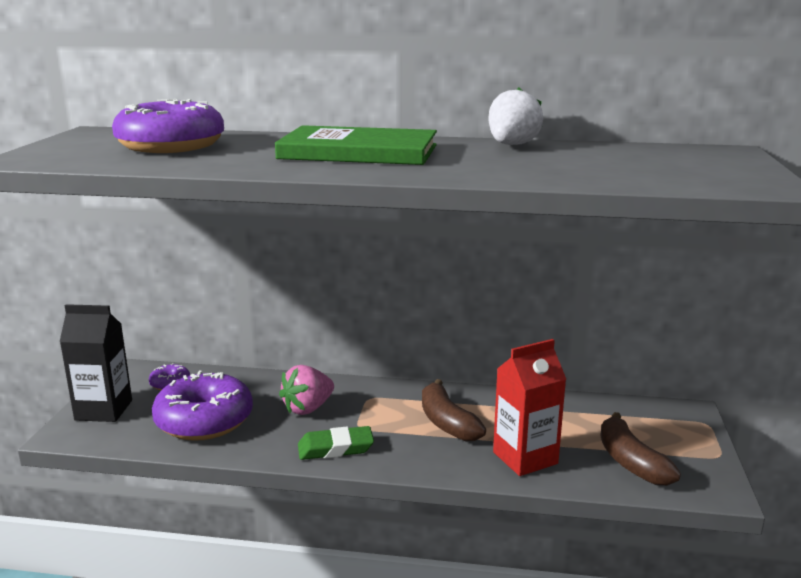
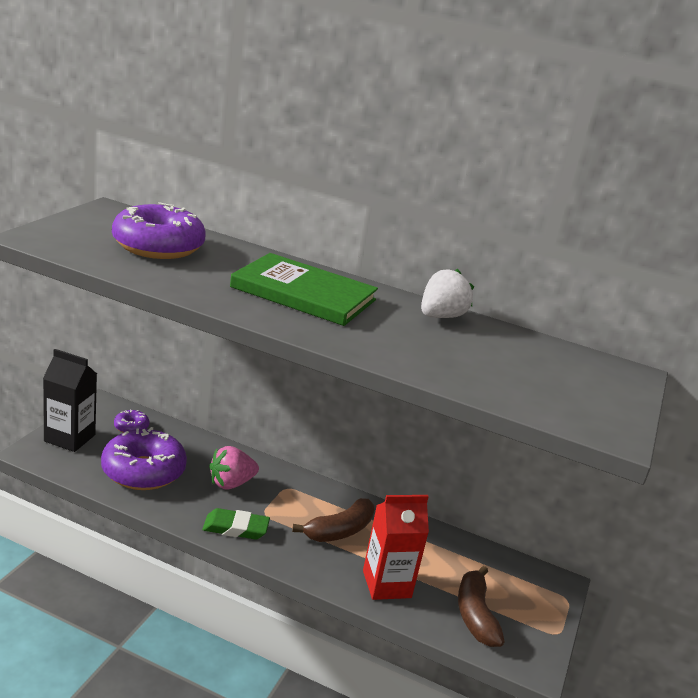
camera: 10 degrees right, 5 degrees up
brown banana [422,379,486,441] -> brown banana turned 120 degrees counterclockwise [292,498,375,542]

